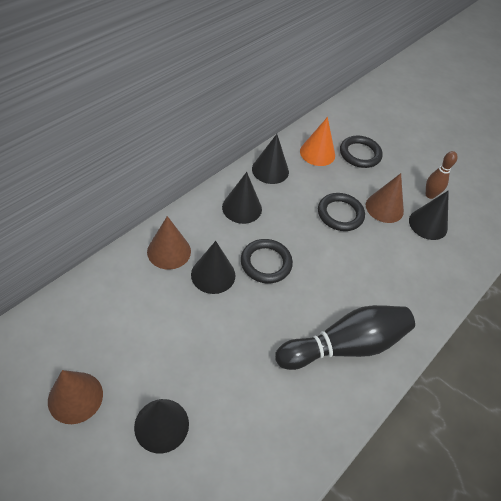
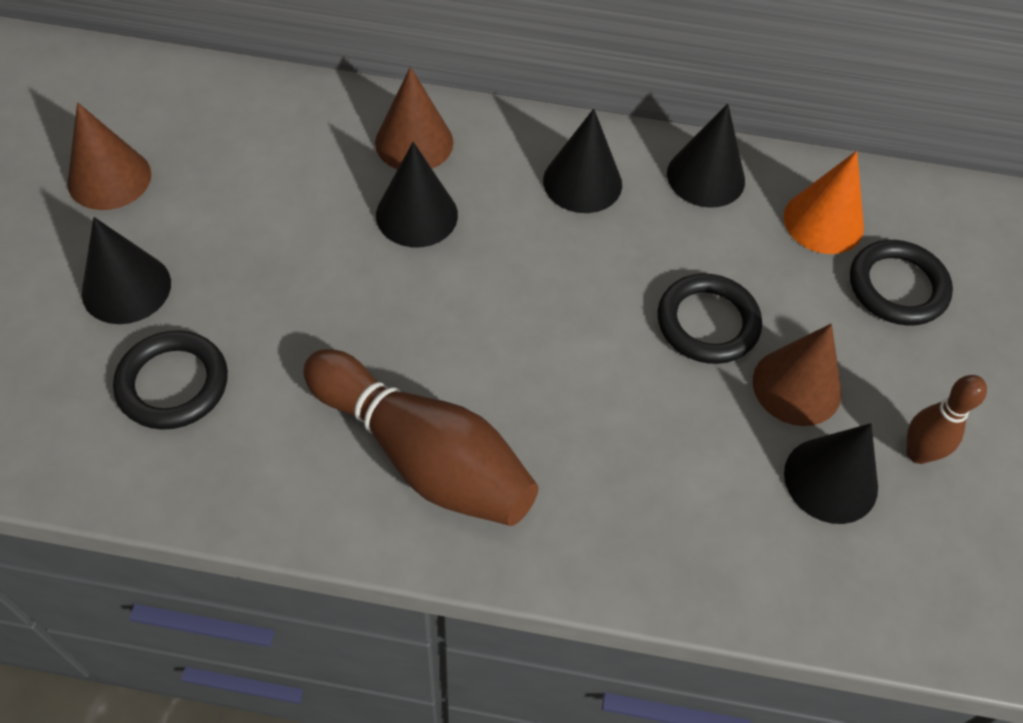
camera: 60 degrees right, 5 degrees up
black ring [241,239,293,284] -> black ring moved to [113,330,228,430]
black bowling pin [275,305,415,370] -> brown bowling pin [303,349,538,526]

